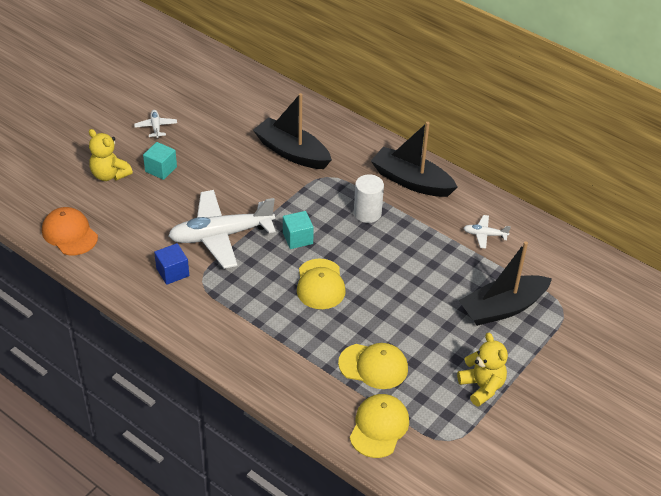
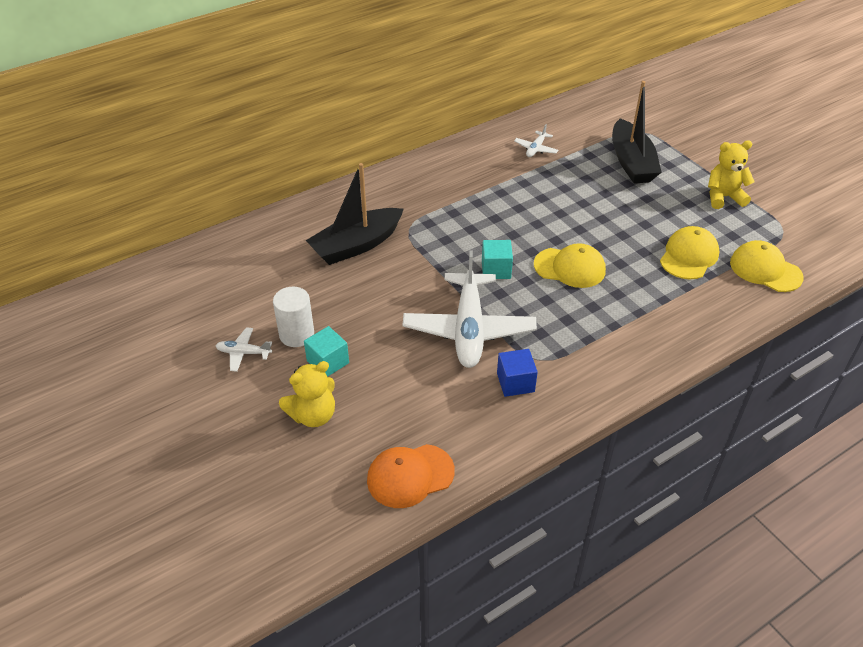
camera: 70 degrees left, 0 degrees up
white cylinder [354,174,384,223] -> white cylinder moved to [273,287,314,347]
black boat [371,122,458,197] -> none

